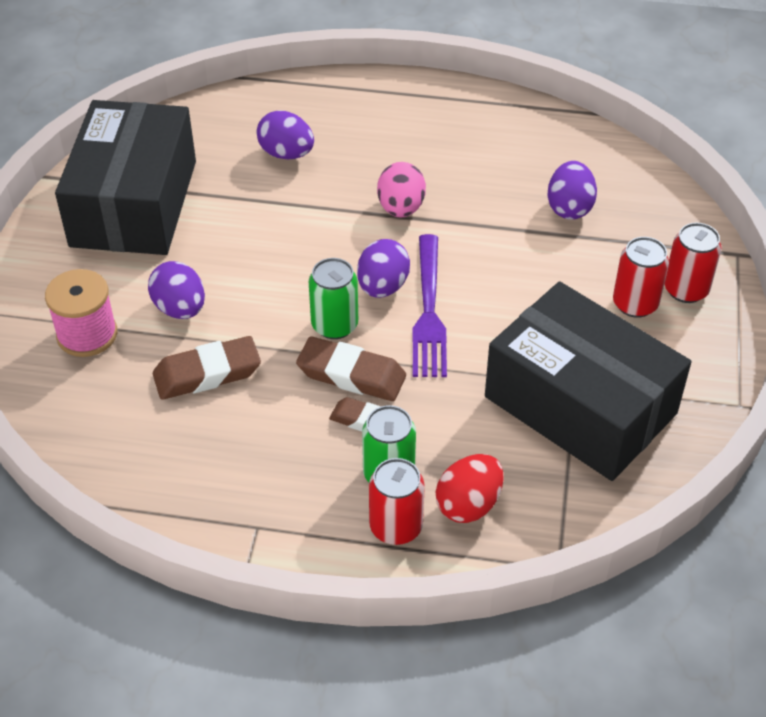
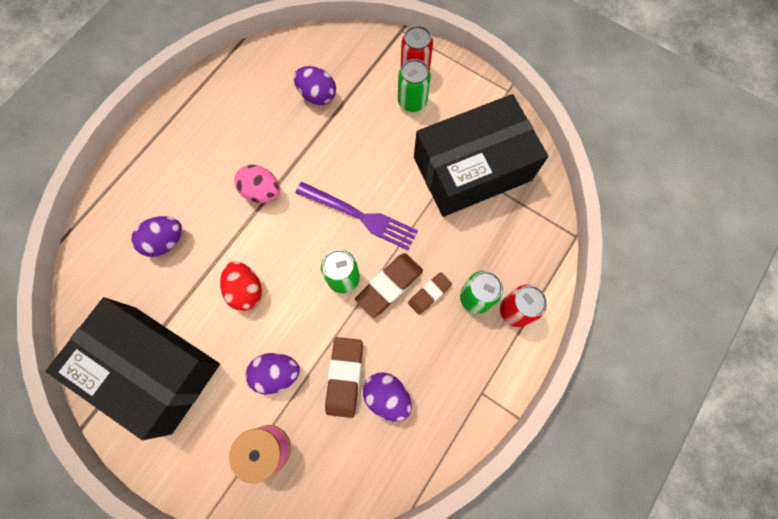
camera: 65 degrees left, 25 degrees up
purple egg [357,239,410,298] -> purple egg moved to [363,372,412,421]
red egg [436,454,504,523] -> red egg moved to [220,261,262,311]
red can [613,237,669,318] -> green can [398,59,431,112]

